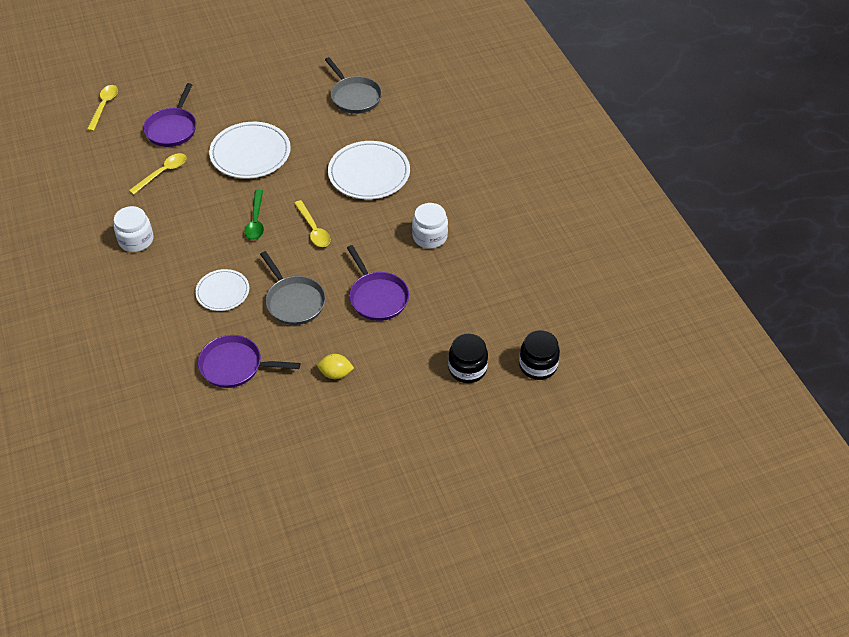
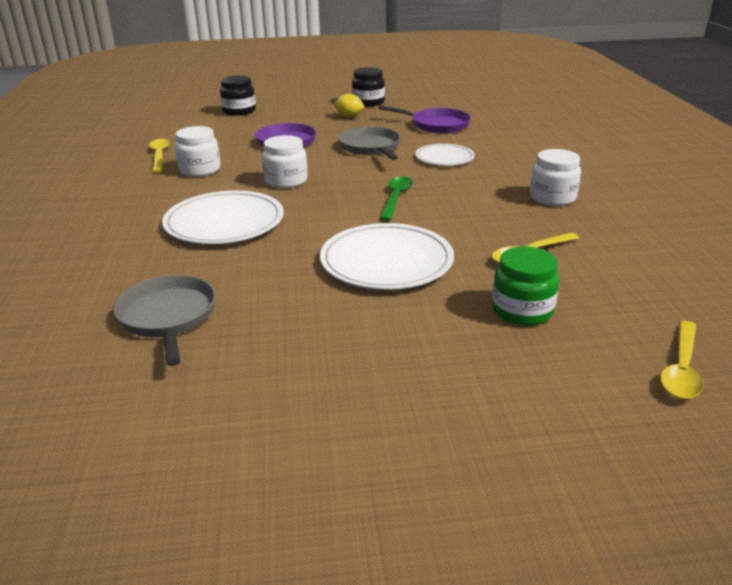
camera: 165 degrees left, 20 degrees down
purple pan [143,83,196,147] -> green jar [492,246,559,325]
yellow spoon [294,200,331,247] -> yellow spoon moved to [149,139,170,173]
black jar [519,330,560,380] -> black jar moved to [352,67,385,106]
none -> white jar [262,135,308,188]

